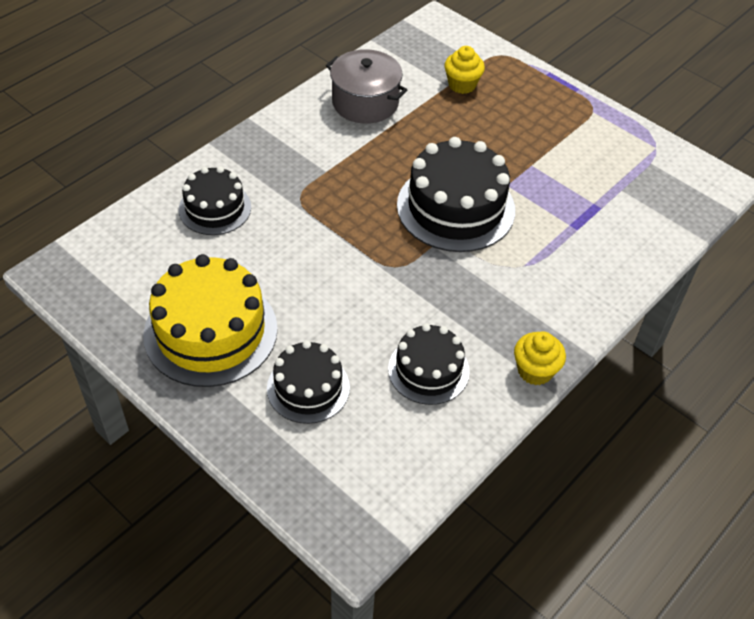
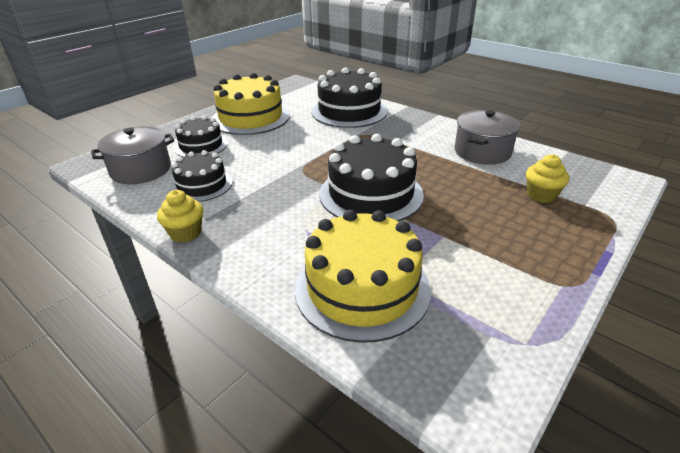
camera: 90 degrees right, 15 degrees down
black cake [179,166,251,235] -> black cake [311,68,388,128], size x1.66
none -> grey pot [91,126,174,184]
none -> yellow cake [295,210,431,343]

